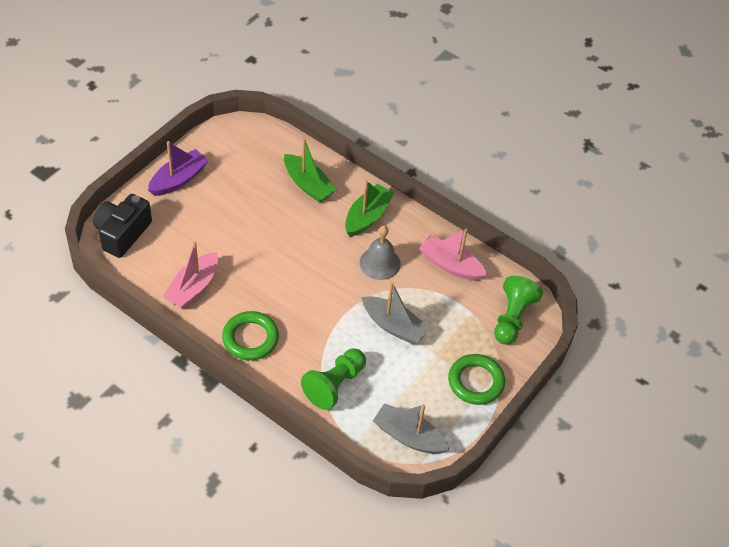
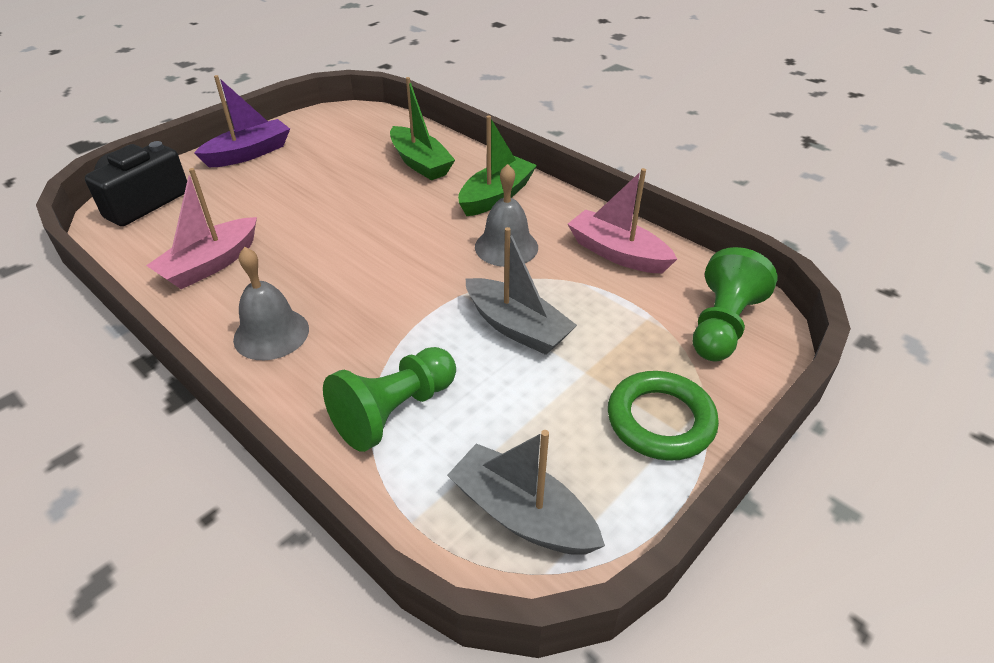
camera: 10 degrees right, 10 degrees down
green ring [222,311,279,360] -> grey bell [233,247,309,360]

